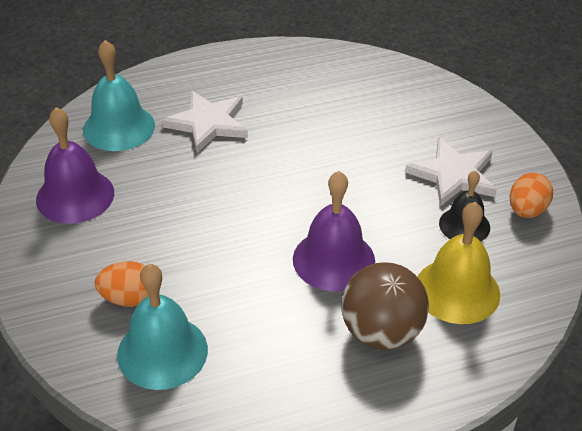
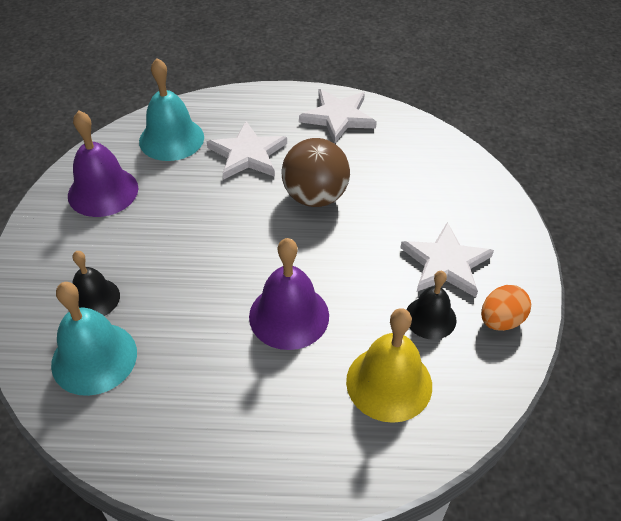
camera: 20 degrees right, 5 degrees up
orange egg [95,261,149,307] -> black bell [72,251,120,316]
brown ball [342,262,429,350] -> brown ball moved to [281,138,350,207]
none -> white star [299,89,377,143]

